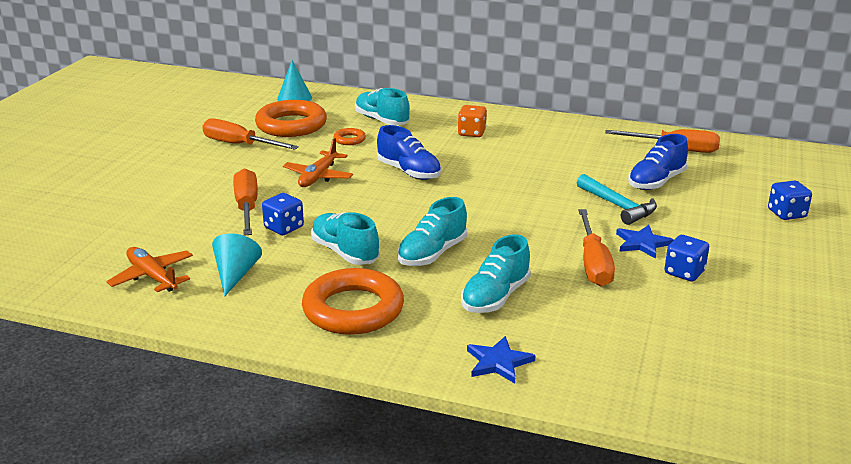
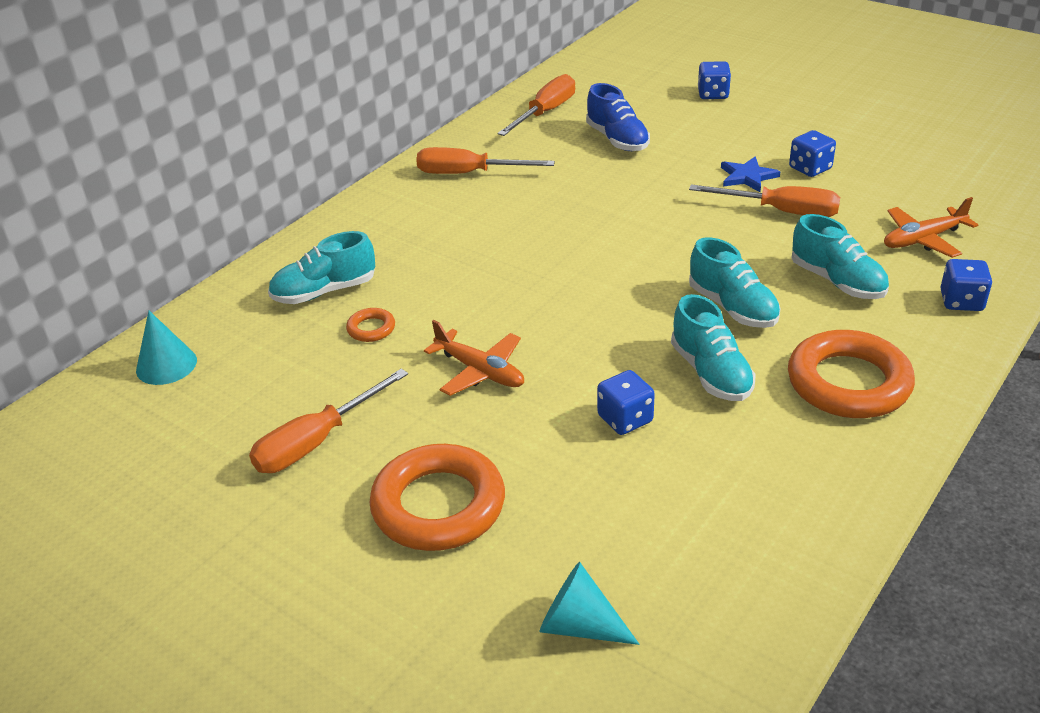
camera: 70 degrees left, 10 degrees up
orange plane [106,247,193,292] -> orange plane moved to [884,197,978,258]
turquoise cone [212,233,262,296] -> turquoise cone moved to [540,562,640,645]
orange screwdriver [233,169,258,236] -> orange screwdriver moved to [416,147,555,174]
orange ring [255,100,327,137] -> orange ring moved to [369,444,505,551]
turquoise shoe [311,212,380,265] -> turquoise shoe turned 90 degrees counterclockwise [671,294,756,401]
blue shoe [377,125,441,180] -> none
orange dice [458,105,487,137] -> none
blue star [467,336,536,384] -> blue dice [940,259,992,311]
turquoise hammer [577,174,657,225] -> none

